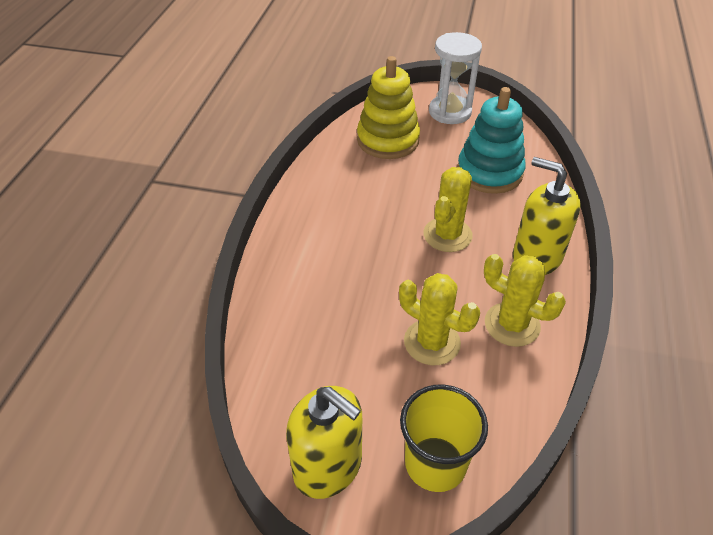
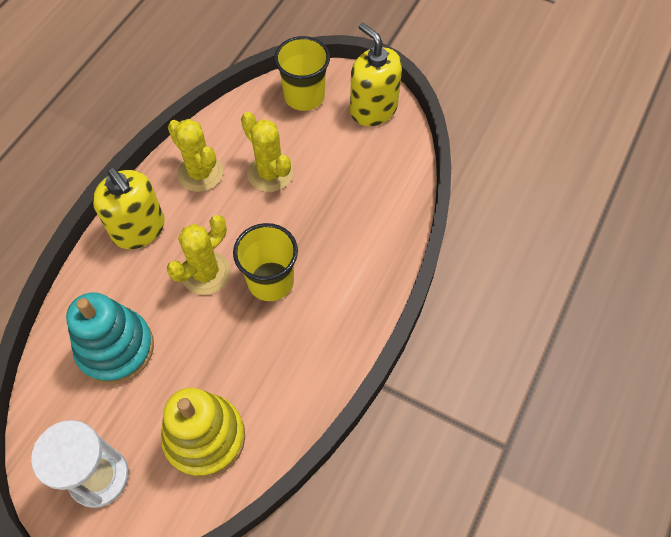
camera: 165 degrees left, 15 degrees up
none -> yellow cup [233,223,298,301]

